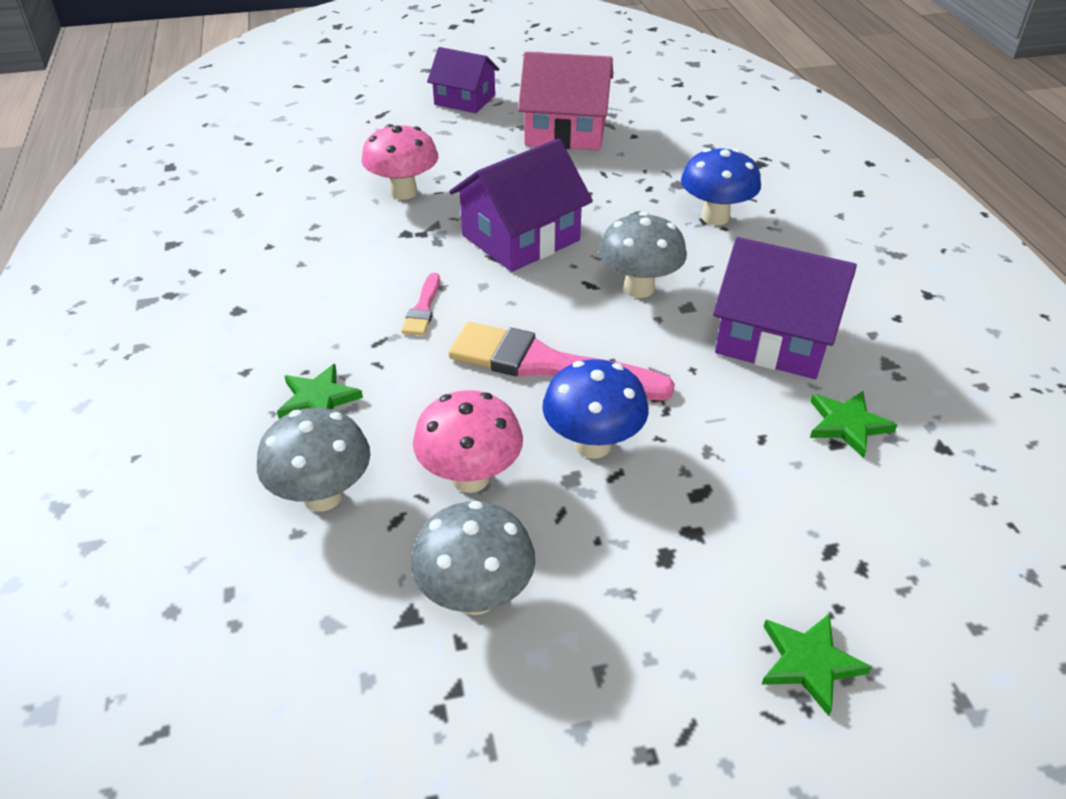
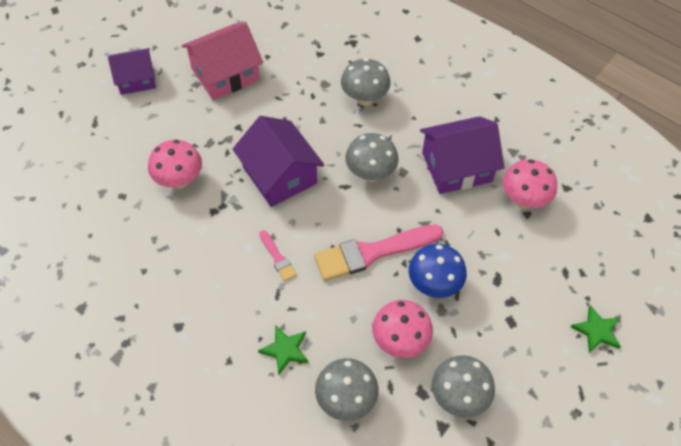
camera: 40 degrees left, 15 degrees up
purple house [449,139,593,272] -> purple house turned 45 degrees counterclockwise [233,116,324,207]
blue mushroom [681,148,761,225] -> grey mushroom [341,58,390,106]
green star [810,391,897,458] -> pink mushroom [503,159,557,208]

